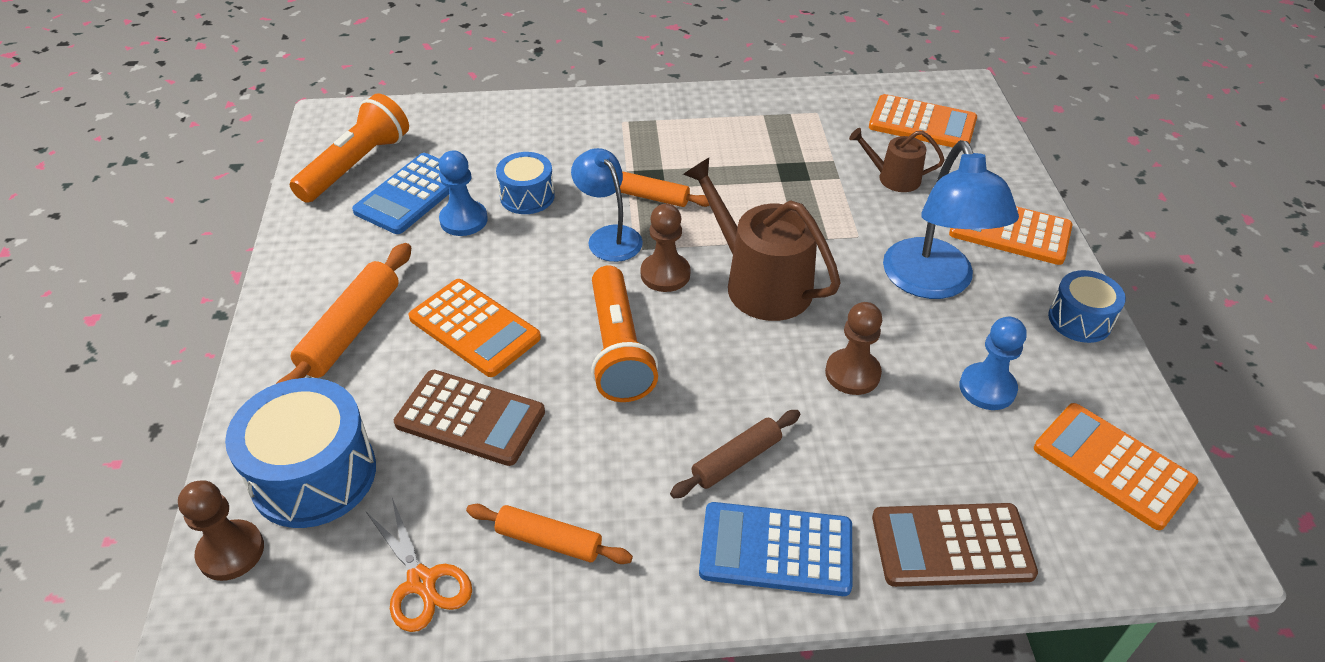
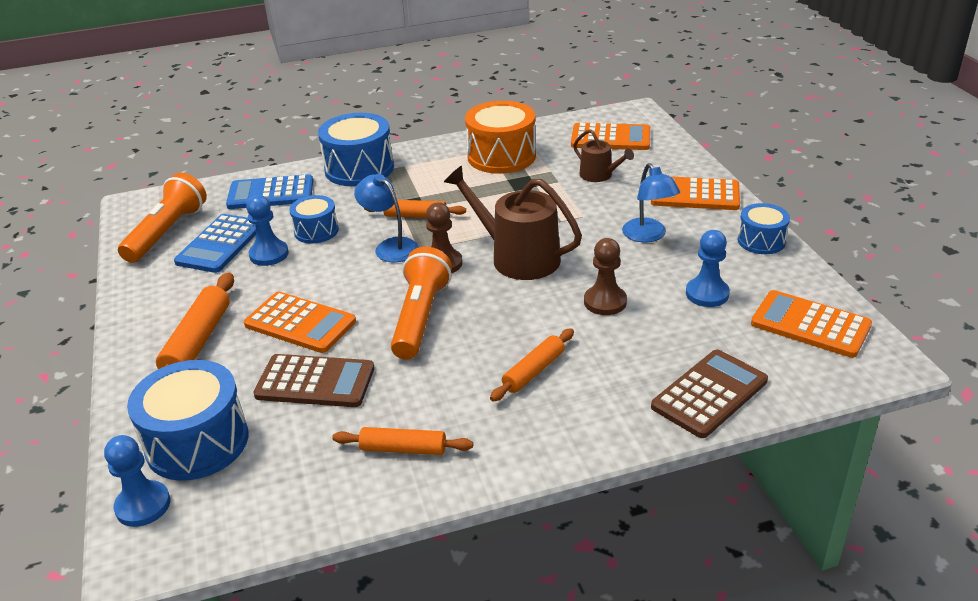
camera: 10 degrees left, 10 degrees down
brown pawn [178,480,264,581] -> blue pawn [104,435,170,527]
orange scissors [366,498,472,632] -> none
orange flashlight [591,265,658,402] -> orange flashlight turned 150 degrees counterclockwise [391,247,452,359]
brown rolling pin [670,410,800,498] -> orange rolling pin [490,328,574,401]
blue calculator [699,502,853,596] -> blue calculator moved to [226,174,313,209]
brown watering can [849,128,945,192] -> brown watering can turned 135 degrees counterclockwise [573,129,634,182]
brown calculator [872,503,1038,587] -> brown calculator turned 150 degrees clockwise [651,349,768,438]
blue lamp [883,140,1019,299] -> blue lamp [622,163,680,242], size x0.63
none -> blue drum [318,113,394,187]
none -> orange drum [465,101,536,174]

